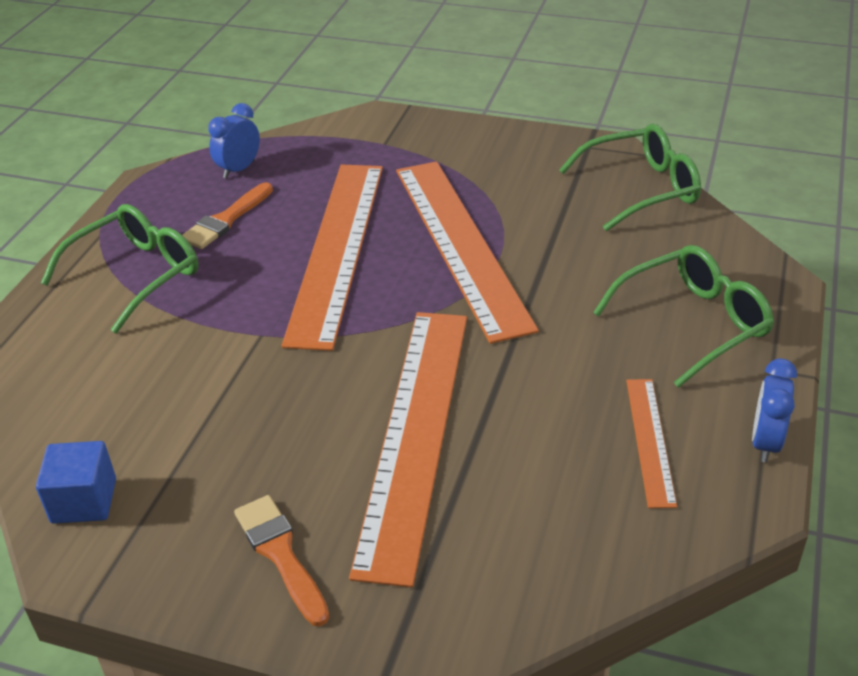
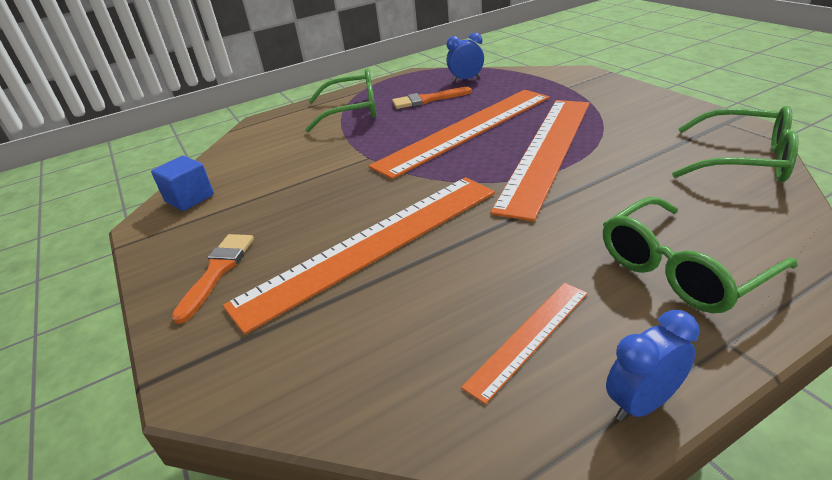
camera: 45 degrees right, 5 degrees down
green glasses [593,245,774,388] -> green glasses turned 135 degrees clockwise [603,197,798,313]

